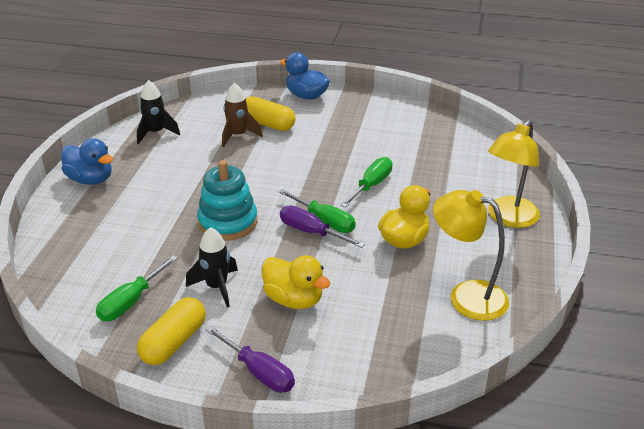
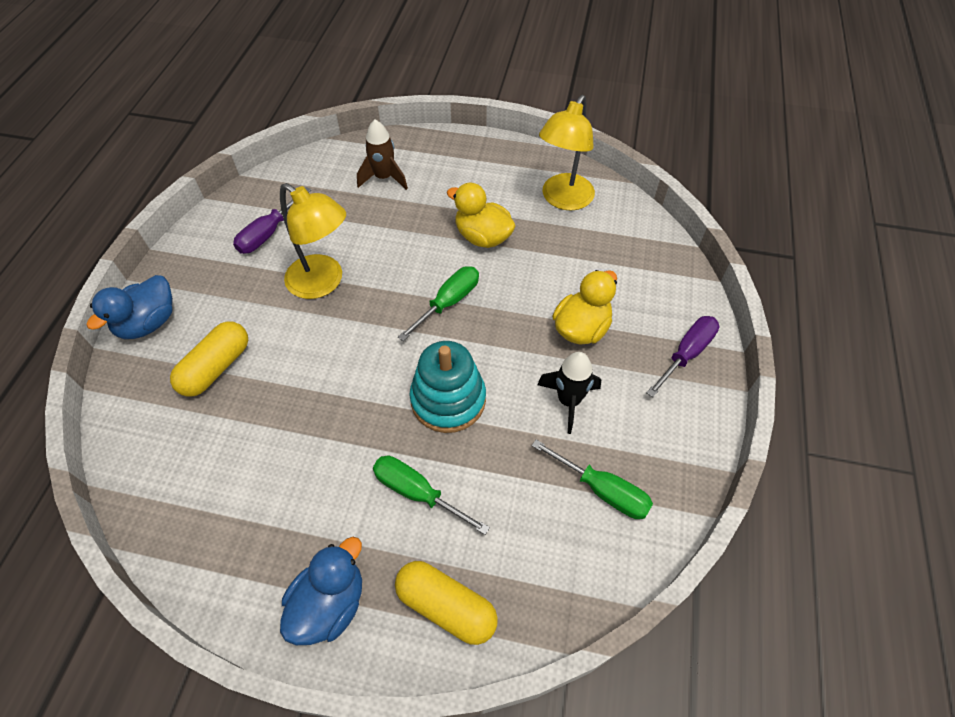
camera: 90 degrees left, 20 degrees up
black rocket [137,80,180,144] -> none
yellow capsule [137,297,206,365] -> yellow capsule moved to [395,561,498,645]
brown rocket [222,83,263,147] -> brown rocket moved to [357,120,408,190]
purple screwdriver [280,206,365,248] -> purple screwdriver moved to [233,187,311,254]
green screwdriver [341,157,392,208] -> green screwdriver moved to [373,456,490,535]
yellow lamp [488,120,540,228] -> yellow lamp moved to [280,183,346,299]

